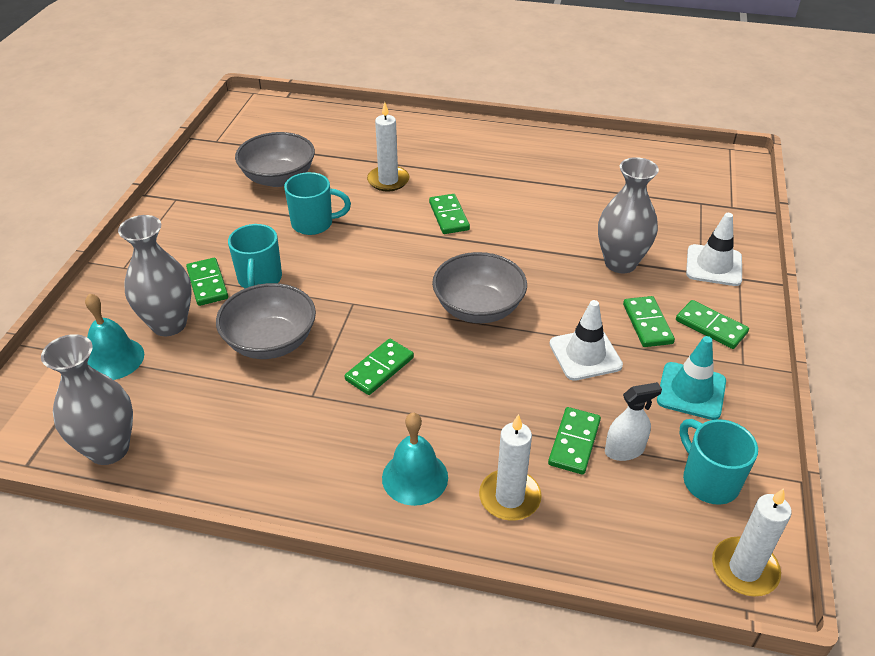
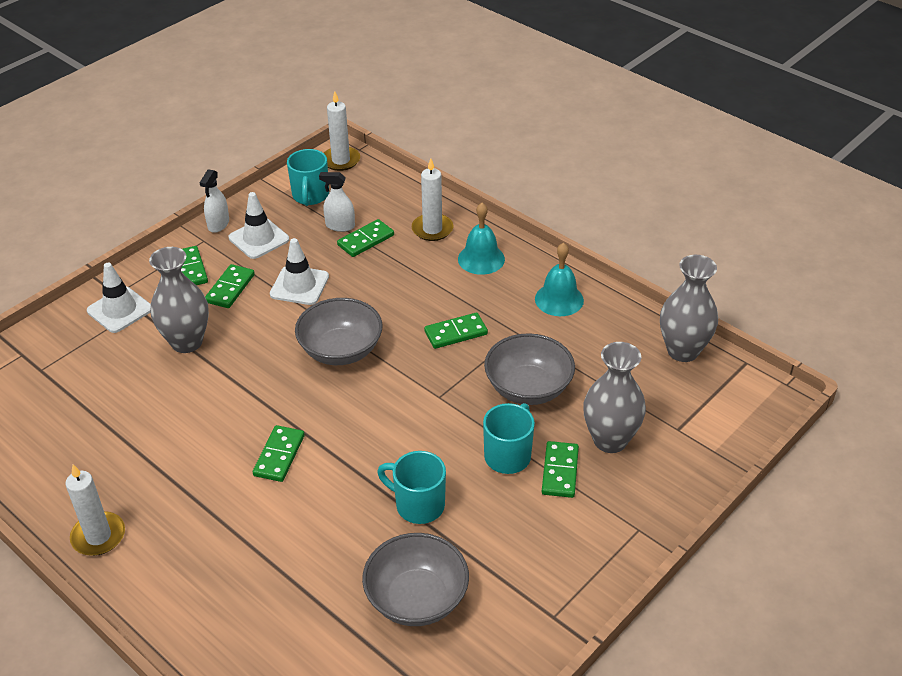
camera: 150 degrees left, 0 degrees up
turquoise bell [85,293,144,380] -> turquoise bell moved to [535,242,584,316]
white candle [367,102,410,191] -> white candle moved to [65,464,125,556]
turquoise traffic cone [657,336,726,420] -> white traffic cone [229,192,289,259]
none -> white spray bottle [200,169,229,233]

